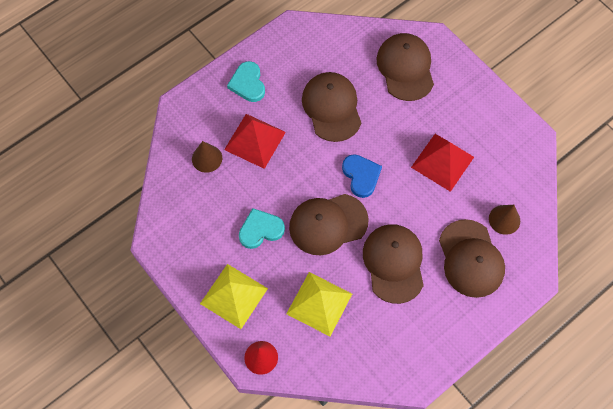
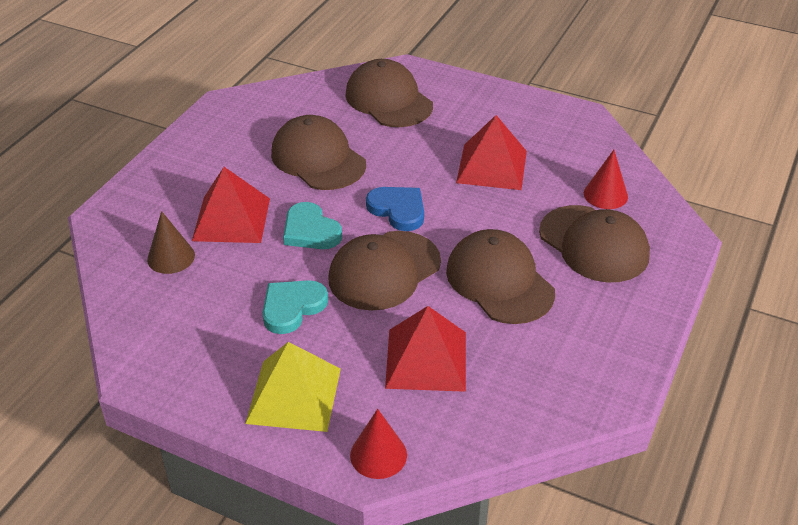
camera: 25 degrees left, 25 degrees down
turquoise heart [227,61,265,102] -> turquoise heart moved to [283,202,342,249]
yellow pyramid [286,272,352,336] -> red pyramid [385,306,466,392]
brown cone [489,205,520,235] -> red cone [584,150,628,209]

